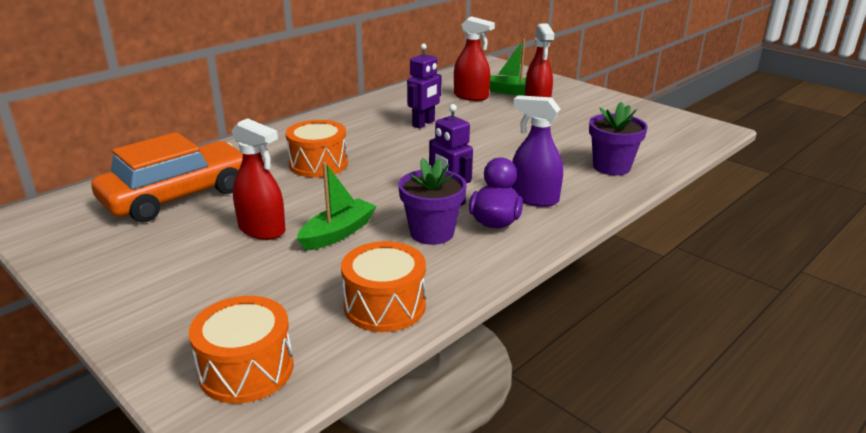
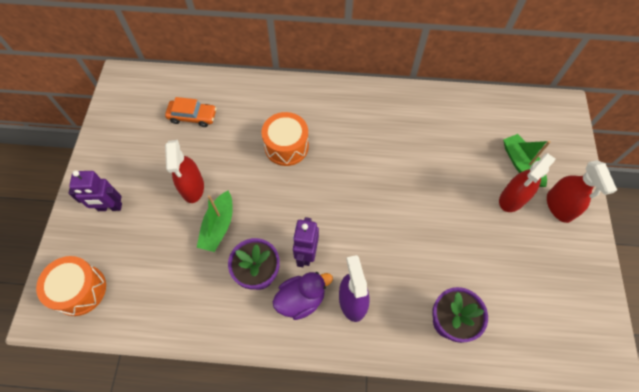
camera: 50 degrees right, 35 degrees up
orange car [91,132,243,222] -> orange car [165,97,217,127], size x0.50
green boat [297,162,376,251] -> green boat turned 105 degrees clockwise [196,191,233,252]
orange drum [341,241,426,332] -> none
purple robot [407,43,441,128] -> purple robot moved to [68,170,122,211]
red spray bottle [454,16,495,101] -> red spray bottle moved to [547,160,617,223]

